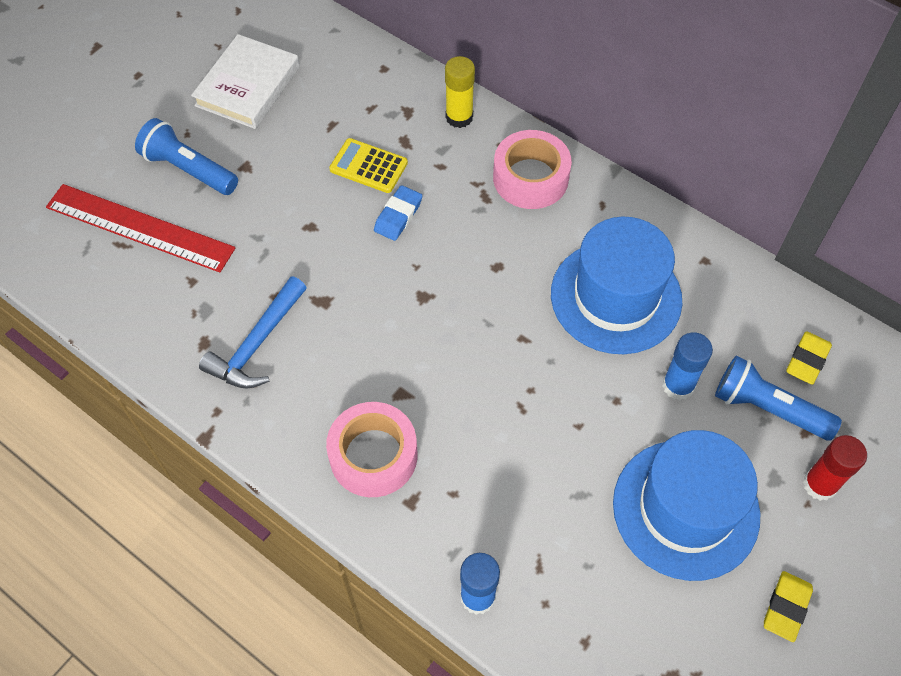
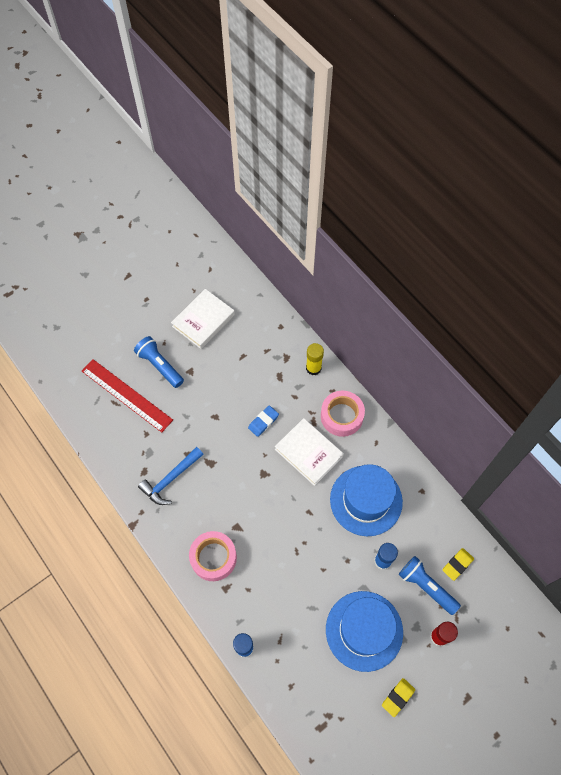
camera: 15 degrees right, 5 degrees up
yellow calculator [329,138,408,193] -> none
none -> white book [275,418,344,486]

